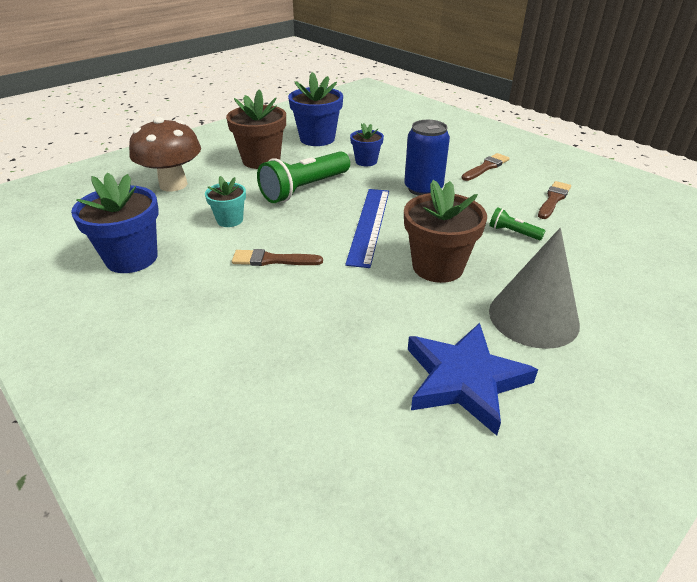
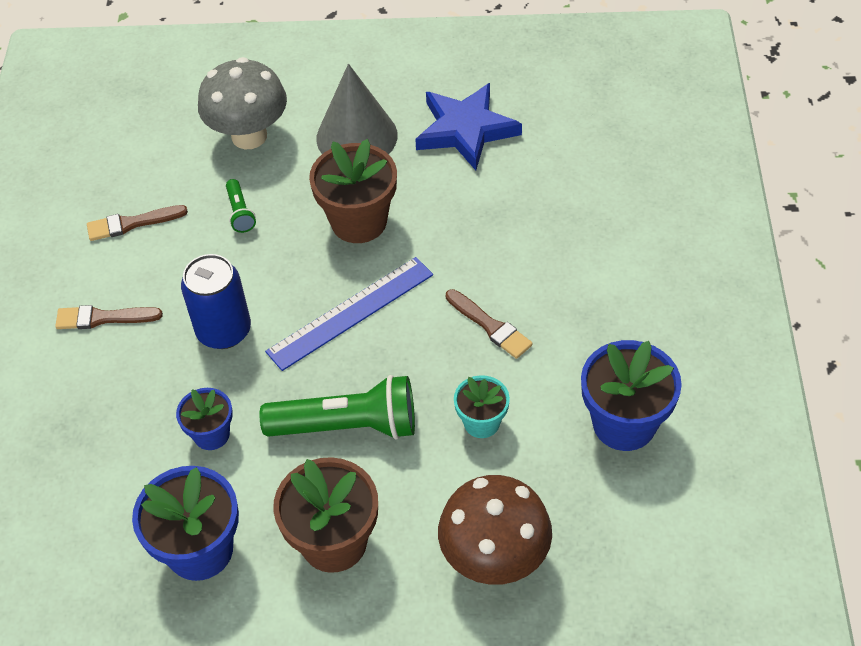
camera: 135 degrees left, 15 degrees up
none -> grey mushroom [198,57,287,149]

